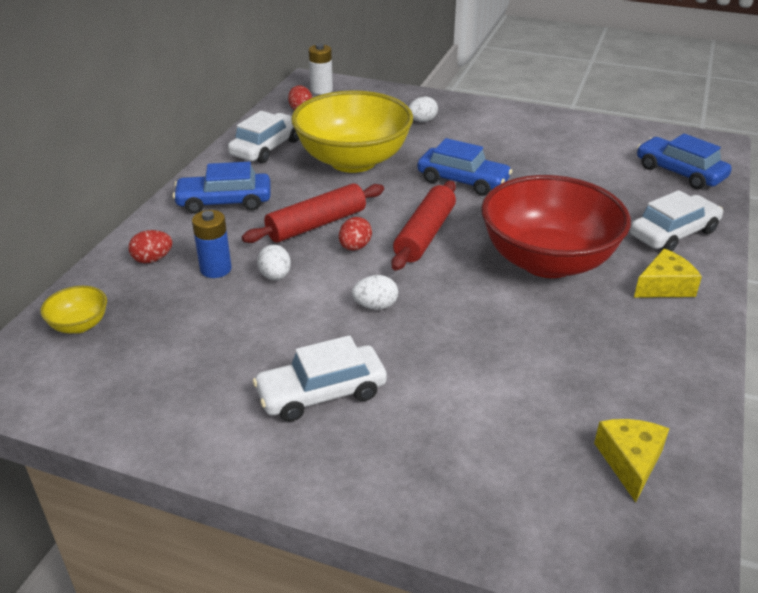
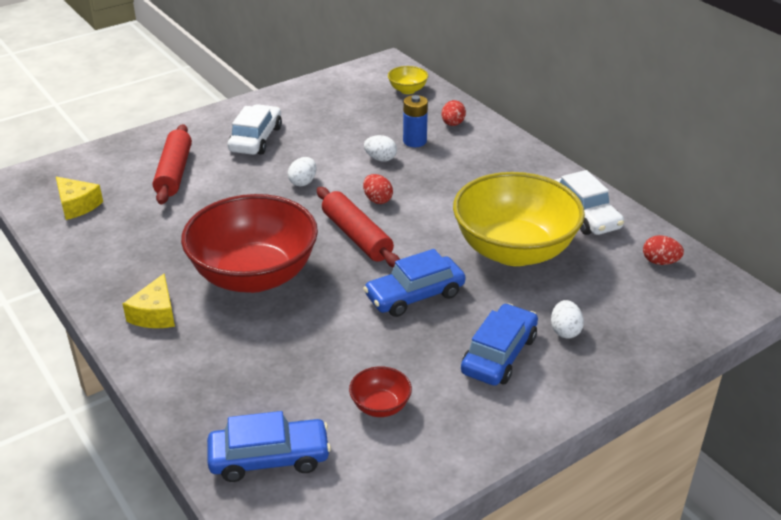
camera: 125 degrees right, 0 degrees up
blue car [173,162,271,214] -> blue car moved to [461,303,538,386]
red rolling pin [242,183,384,243] -> red rolling pin moved to [153,124,192,205]
white battery [309,44,333,95] -> none
white car [630,190,723,251] -> none
none -> red bowl [349,366,412,417]

